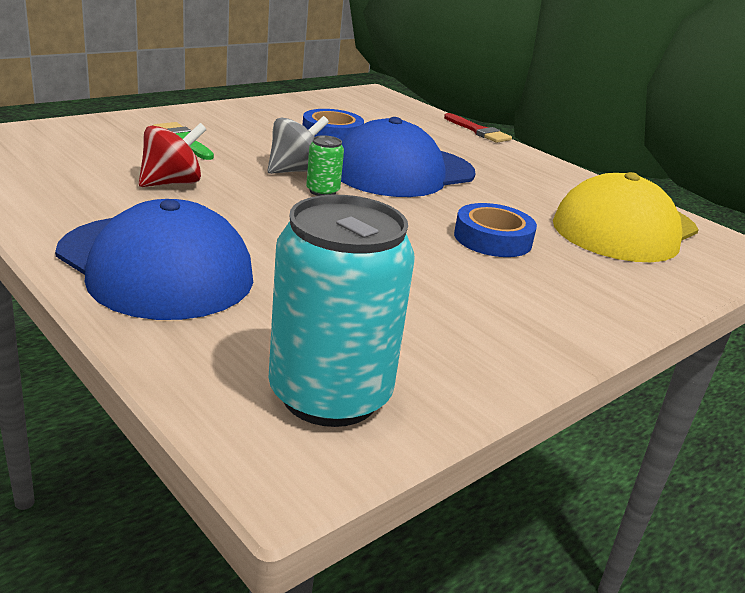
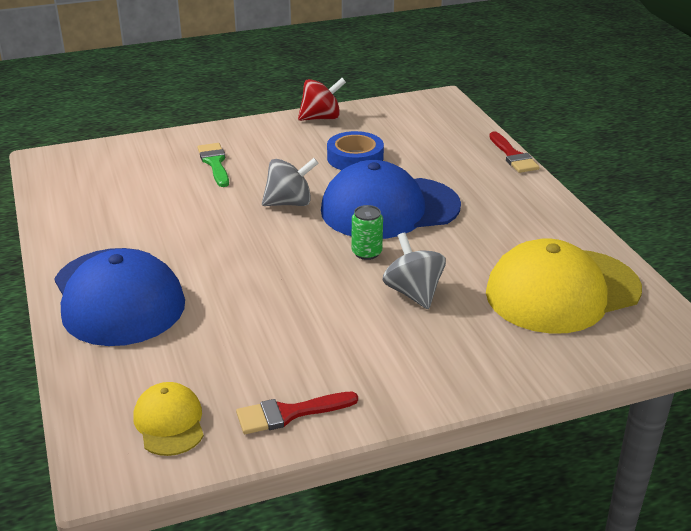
camera: 25 degrees right, 5 degrees up
red spinning top [139,123,207,187] -> red spinning top moved to [298,78,346,121]
turquoise can [268,195,415,427] -> yellow cap [133,382,204,456]
green can [306,135,344,196] -> green can moved to [352,205,383,260]
blue tape [454,203,537,257] -> grey spinning top [383,233,446,309]
none -> red brush [236,392,358,434]

